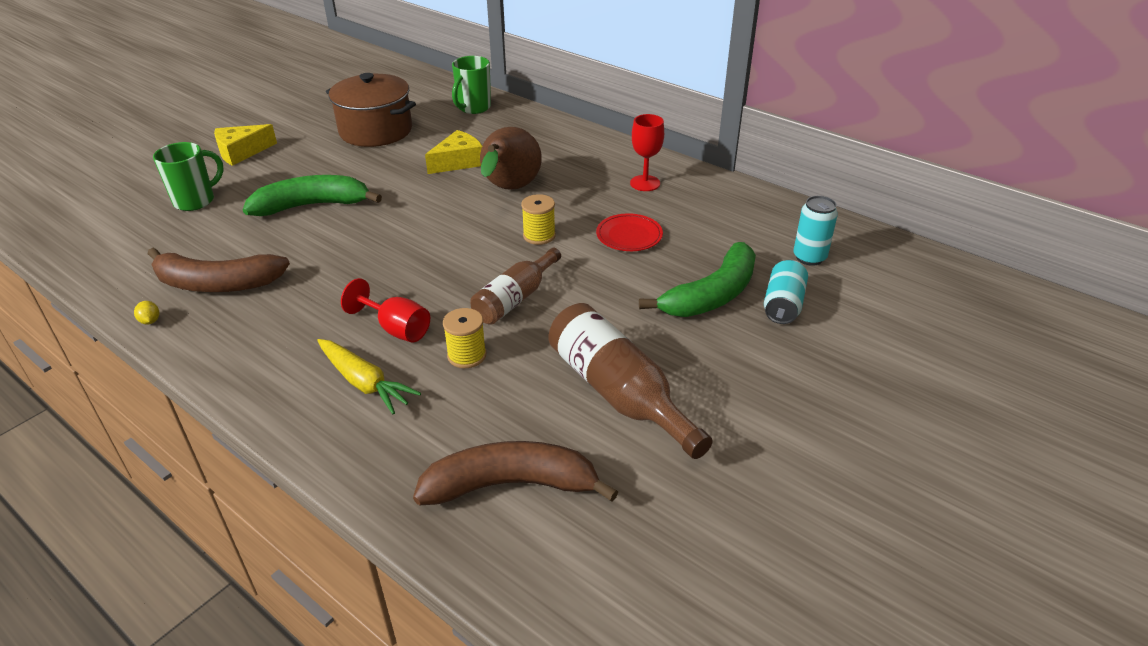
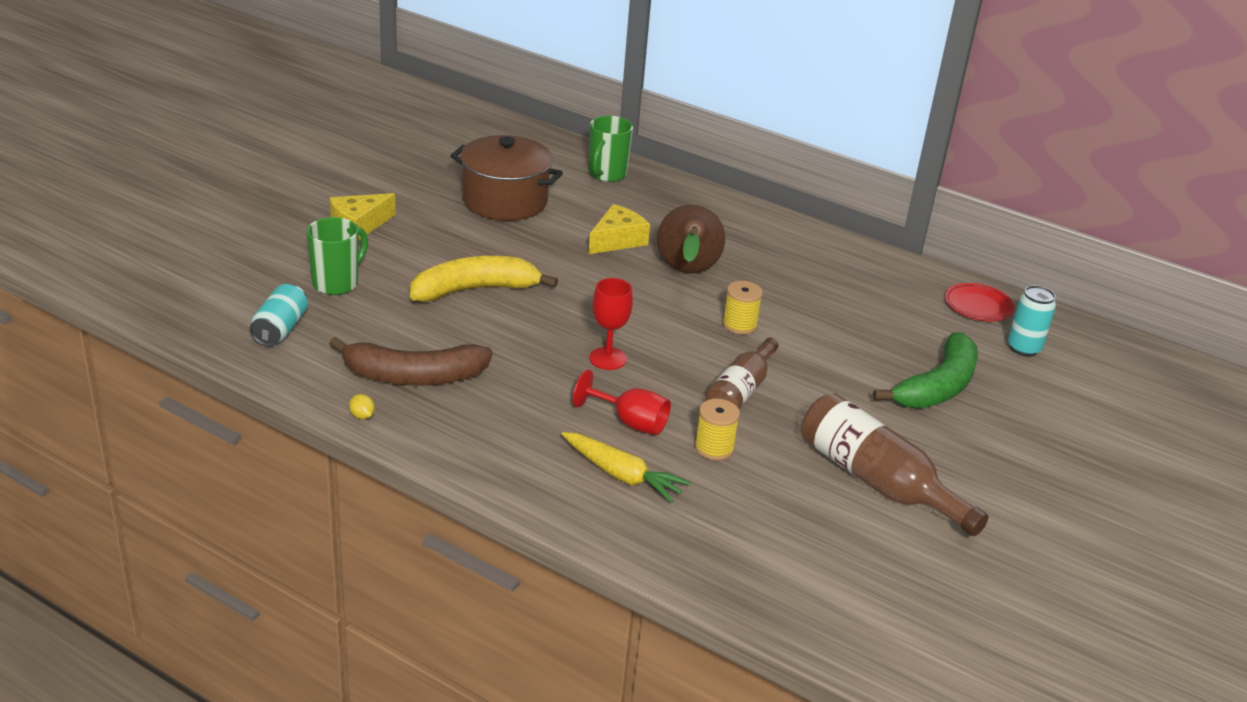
camera: 10 degrees left, 5 degrees down
green banana [243,175,382,216] -> yellow banana [410,256,558,302]
brown banana [413,441,618,505] -> none
red plate [596,213,663,251] -> red plate moved to [945,283,1014,321]
red goblet [630,114,664,191] -> red goblet moved to [589,278,633,370]
turquoise can [764,260,808,324] -> turquoise can moved to [250,284,308,346]

